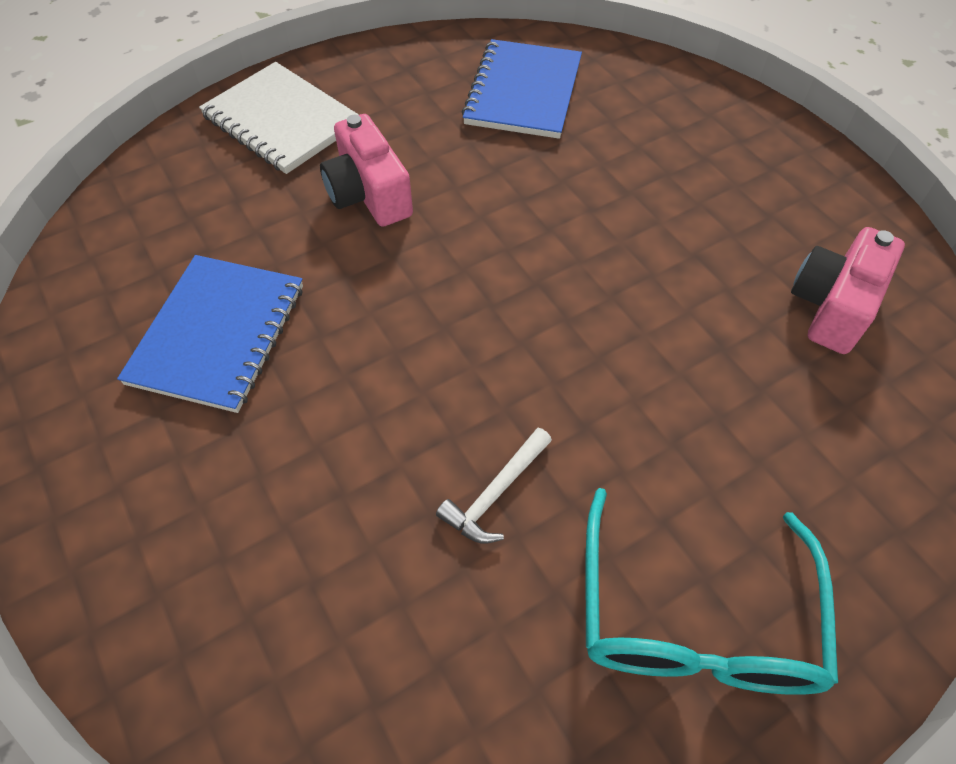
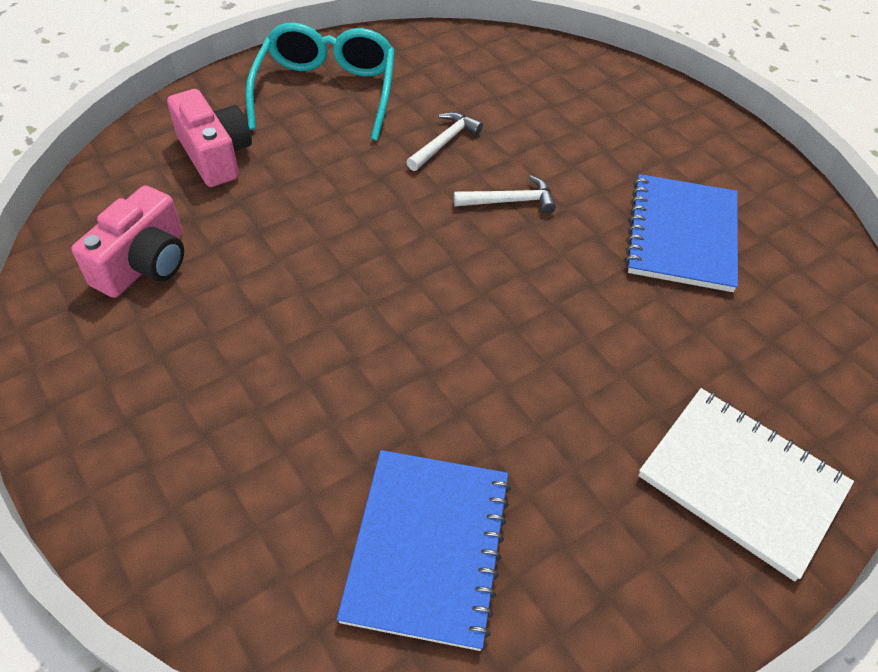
camera: 175 degrees right, 5 degrees down
pink camera [320,114,413,227] -> pink camera moved to [167,89,252,187]
none -> white hammer [454,176,556,214]

